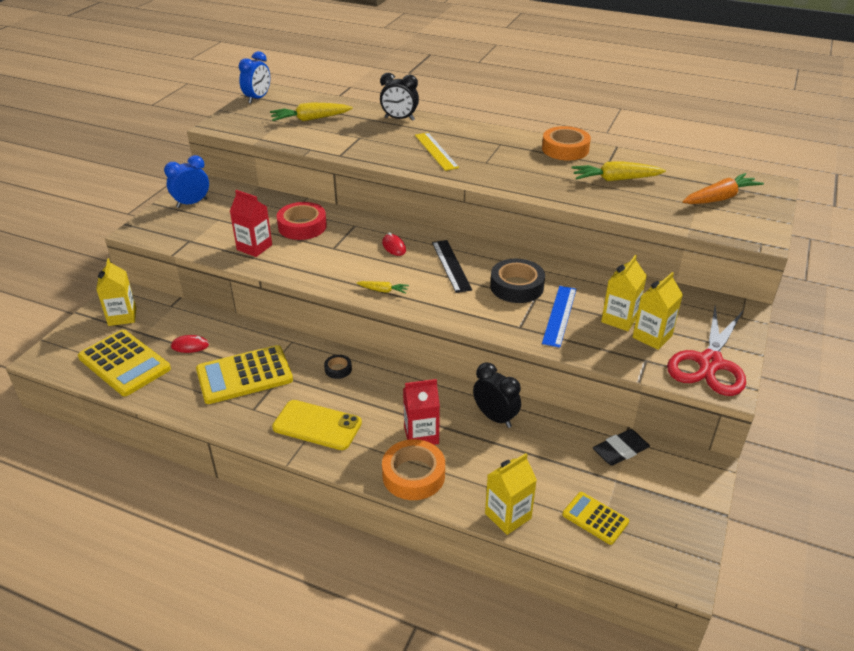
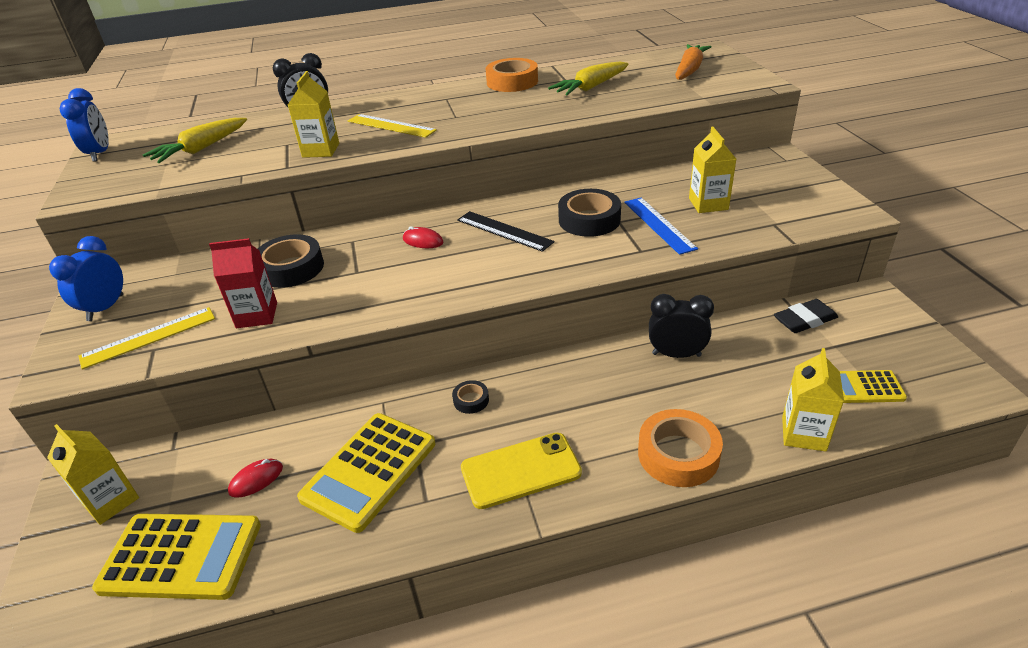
camera: 35 degrees left, 0 degrees up
red tape [277,202,327,240] -> black tape [258,234,324,288]
yellow carrot [357,281,409,294] -> none
red carton [403,379,440,445] -> none
black eraser [593,429,650,466] -> black eraser turned 45 degrees clockwise [774,299,838,333]
yellow carton [633,272,683,350] -> yellow carton moved to [288,71,339,158]
red scissors [667,306,746,396] -> none
none -> yellow ruler [79,307,215,370]

